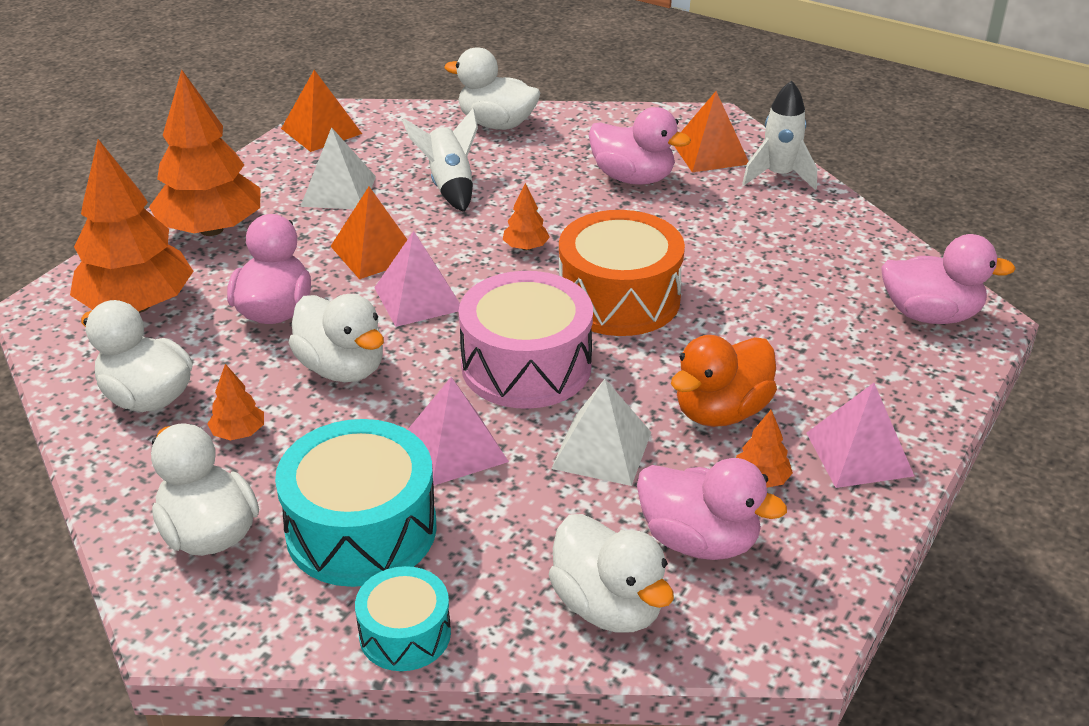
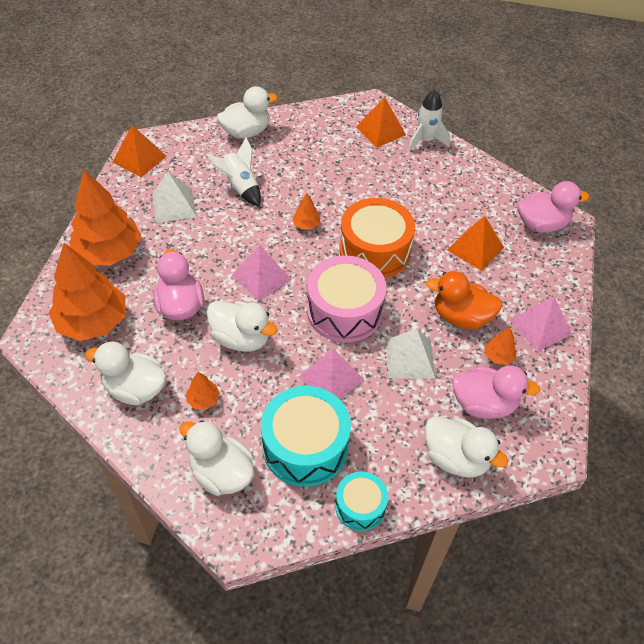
camera: 20 degrees left, 15 degrees up
orange pyramid [330,187,407,279] -> orange pyramid moved to [448,216,504,271]
white duck [444,47,540,130] -> white duck turned 150 degrees clockwise [217,86,278,139]
pink duck [589,107,691,185] -> none
orange duck [671,335,777,427] -> orange duck turned 75 degrees clockwise [426,271,503,329]

